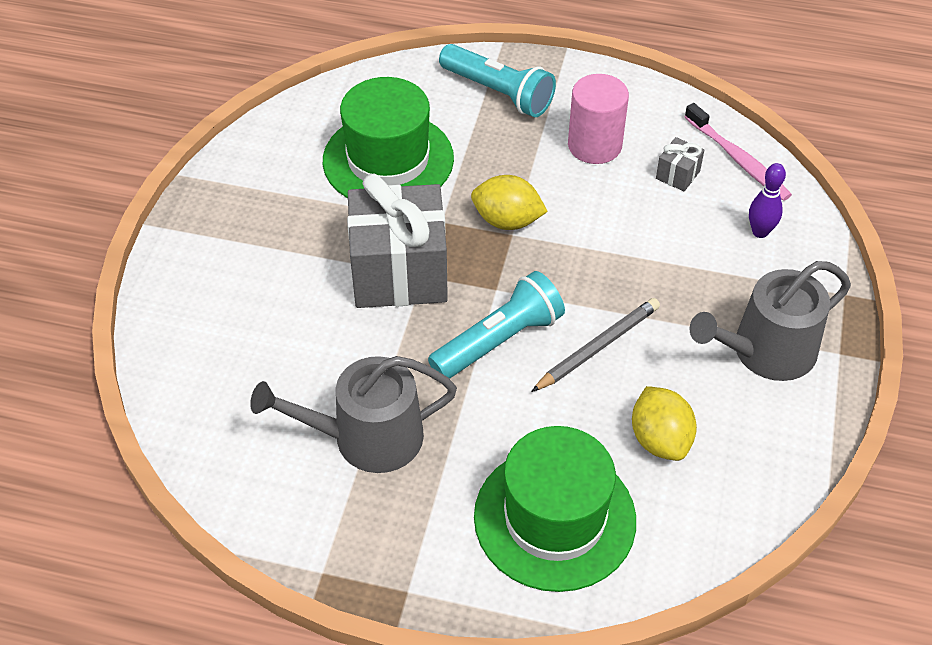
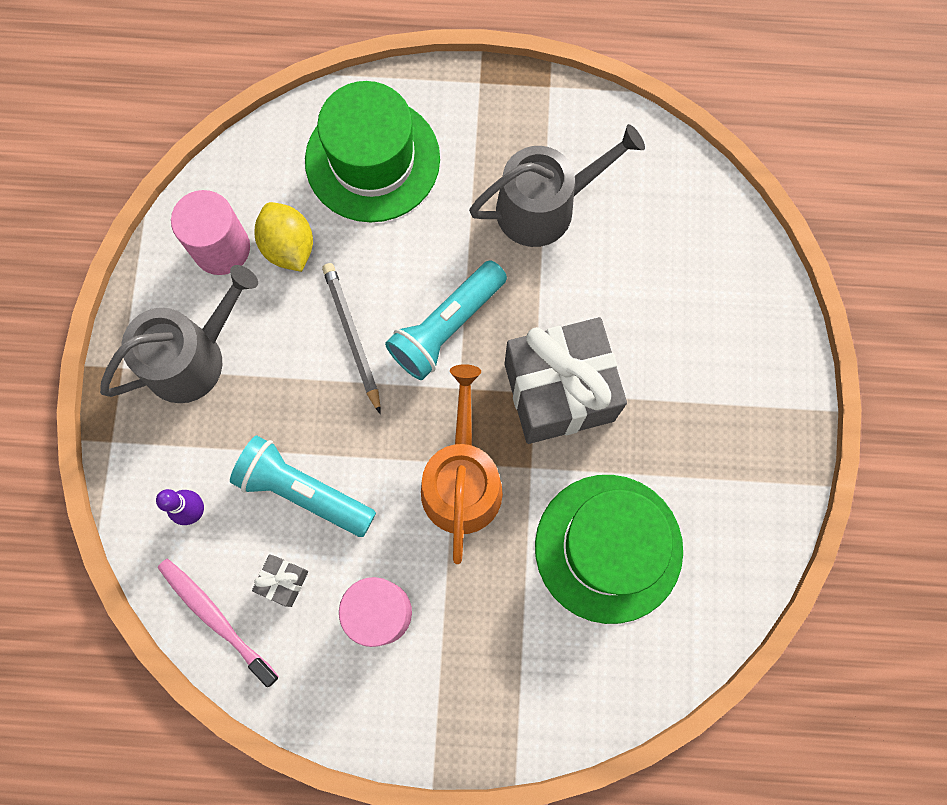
camera: 170 degrees right, 25 degrees up
turquoise flashlight [439,44,556,117] -> turquoise flashlight moved to [230,435,376,537]
yellow lemon [471,175,548,230] -> orange watering can [421,364,503,564]
grey pencil [531,298,660,392] -> grey pencil turned 120 degrees clockwise [322,263,381,414]
none -> pink cylinder [171,190,250,275]

